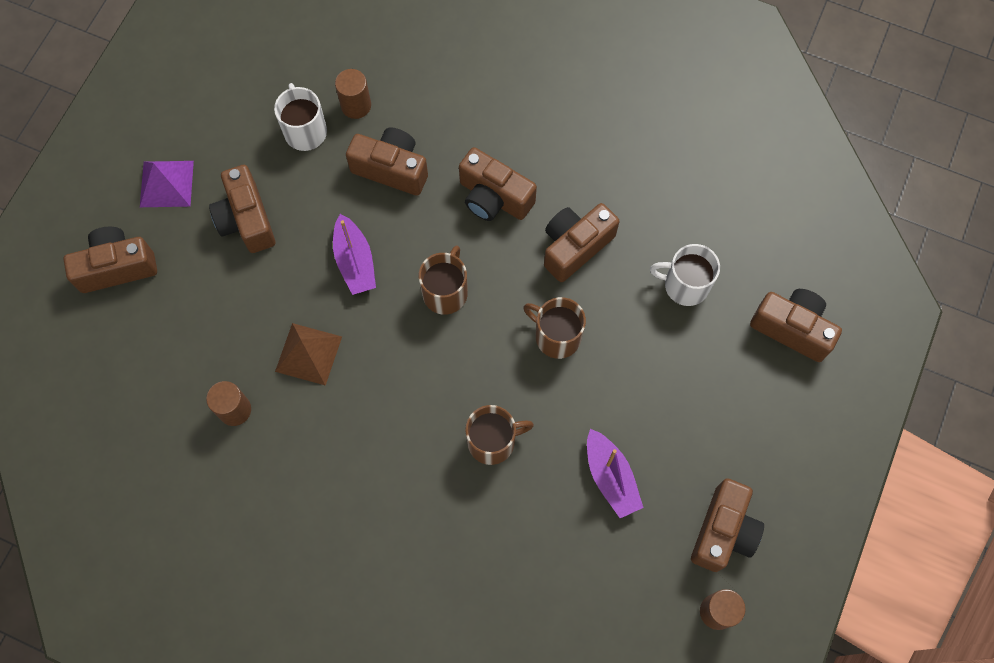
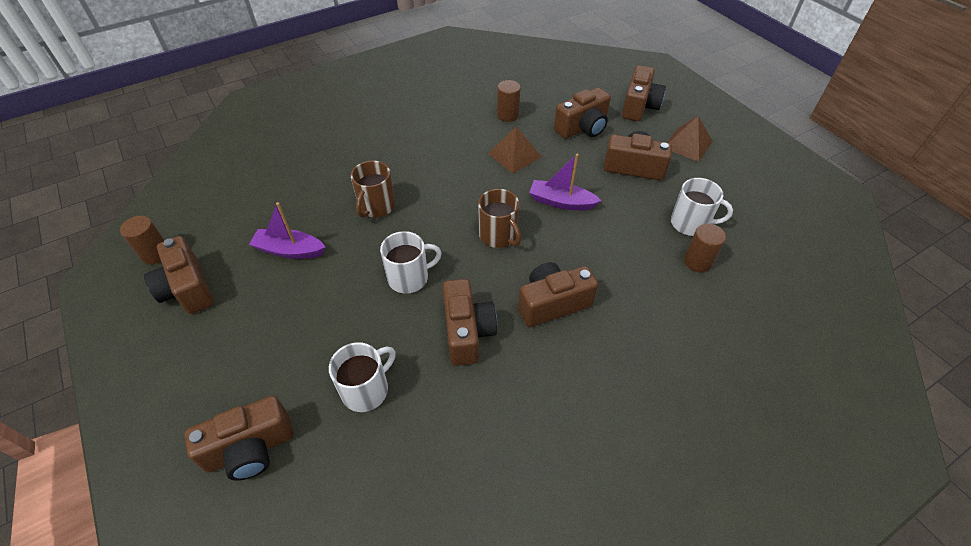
camera: 125 degrees right, 20 degrees down
purple pyramid [140,161,194,207] -> brown pyramid [667,116,713,162]
brown camera [346,127,428,196] -> brown camera moved to [554,88,611,139]
brown mug [523,297,586,359] -> white mug [380,231,442,294]

